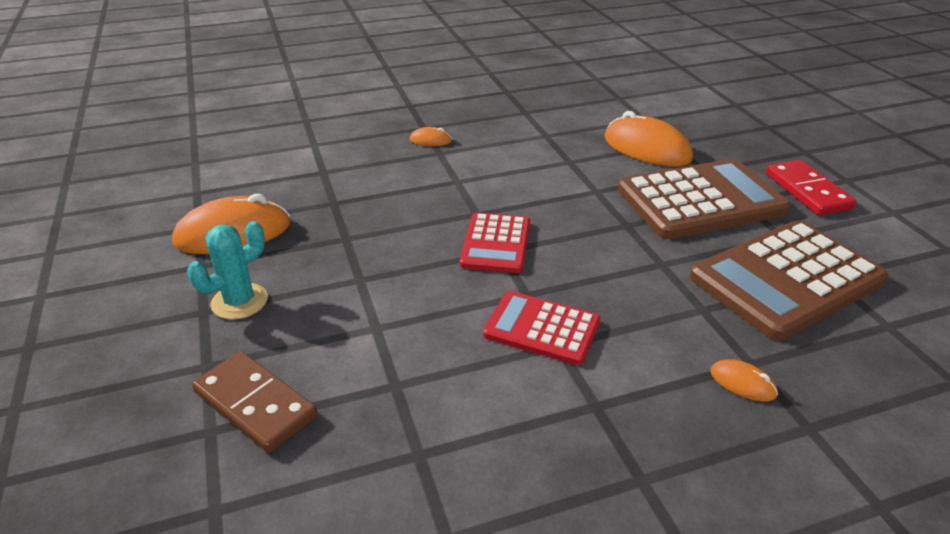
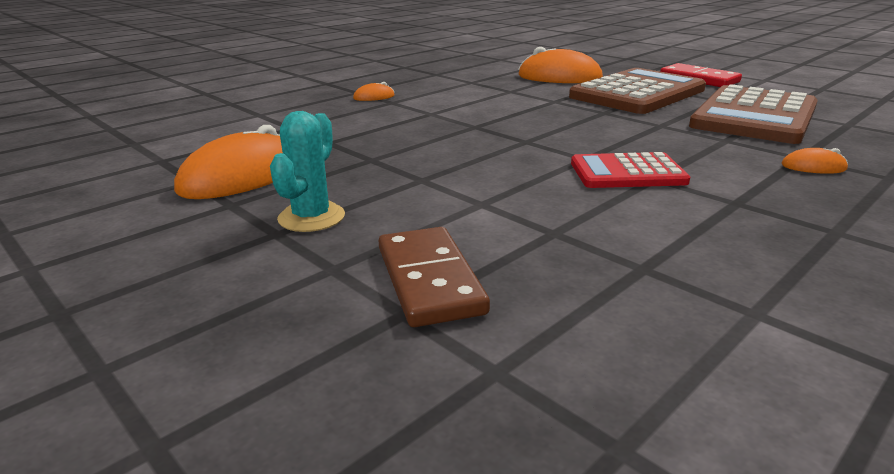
camera: 25 degrees left, 10 degrees down
brown domino [192,351,317,453] -> brown domino turned 60 degrees clockwise [379,227,490,327]
red calculator [460,213,530,273] -> none

